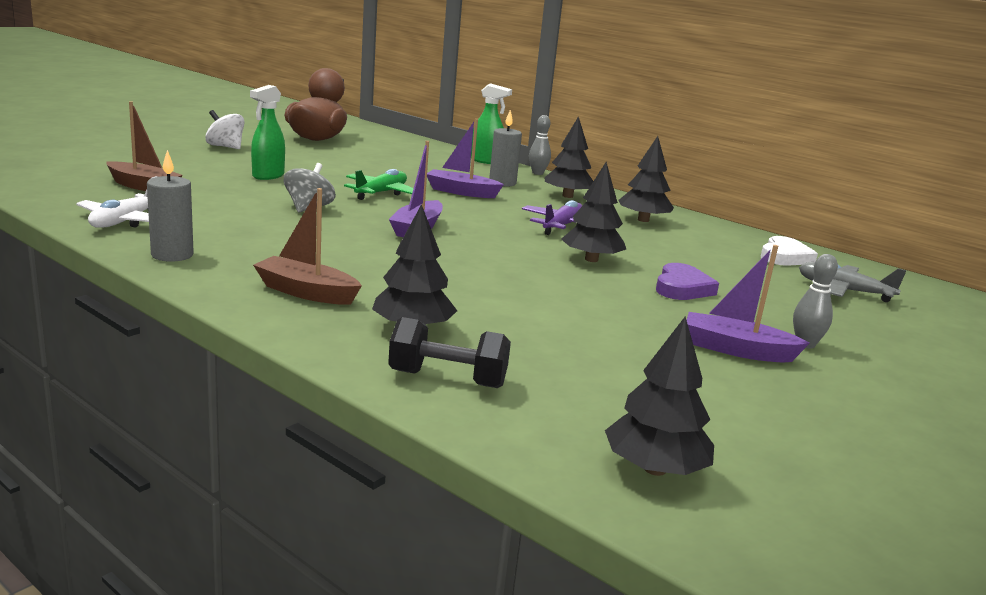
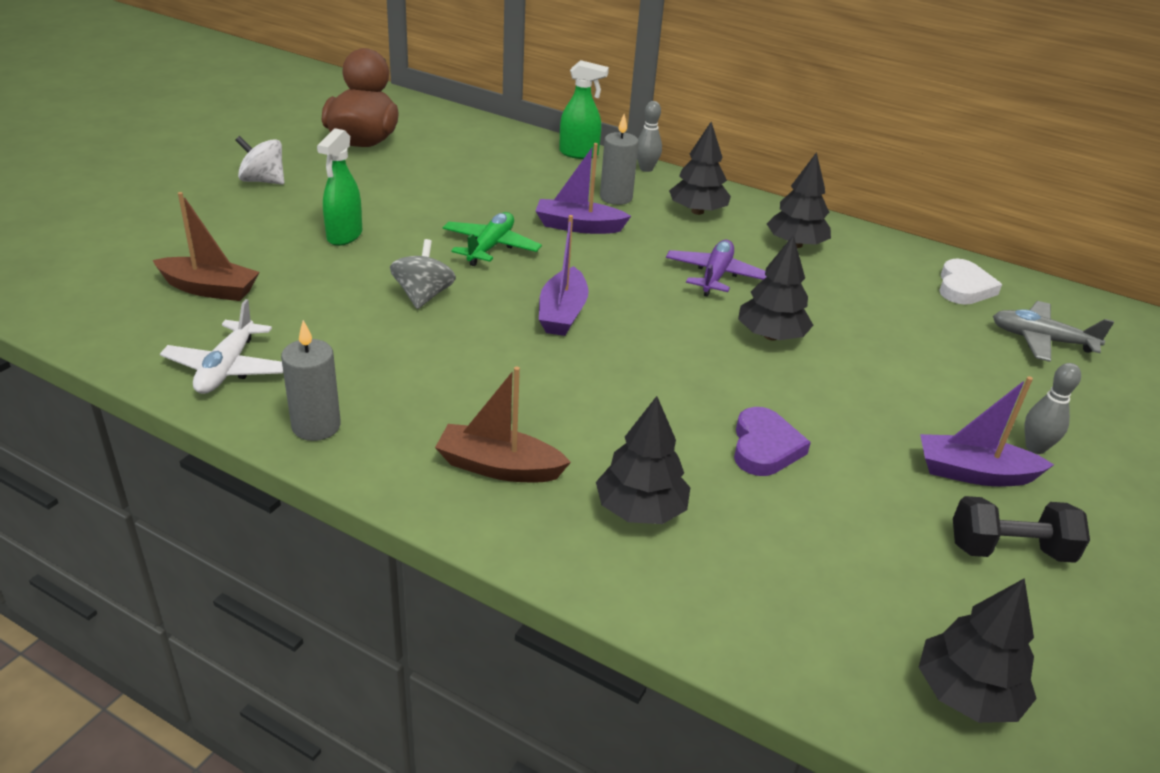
camera: 10 degrees left, 15 degrees up
black dumbbell [388,317,511,388] -> black dumbbell moved to [953,496,1090,563]
purple heart [656,263,719,300] -> purple heart moved to [734,407,811,476]

